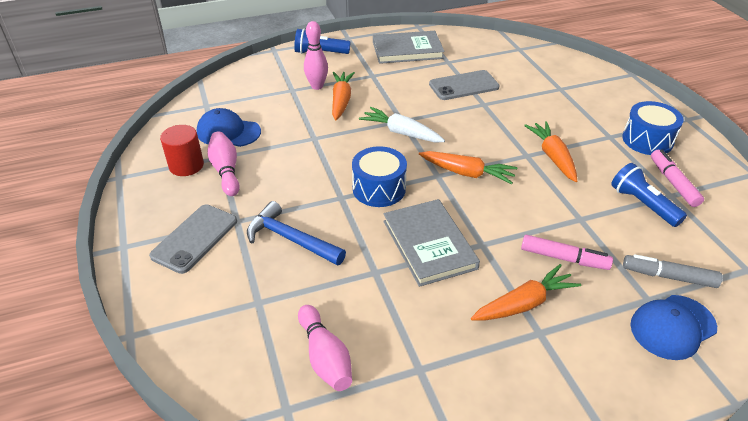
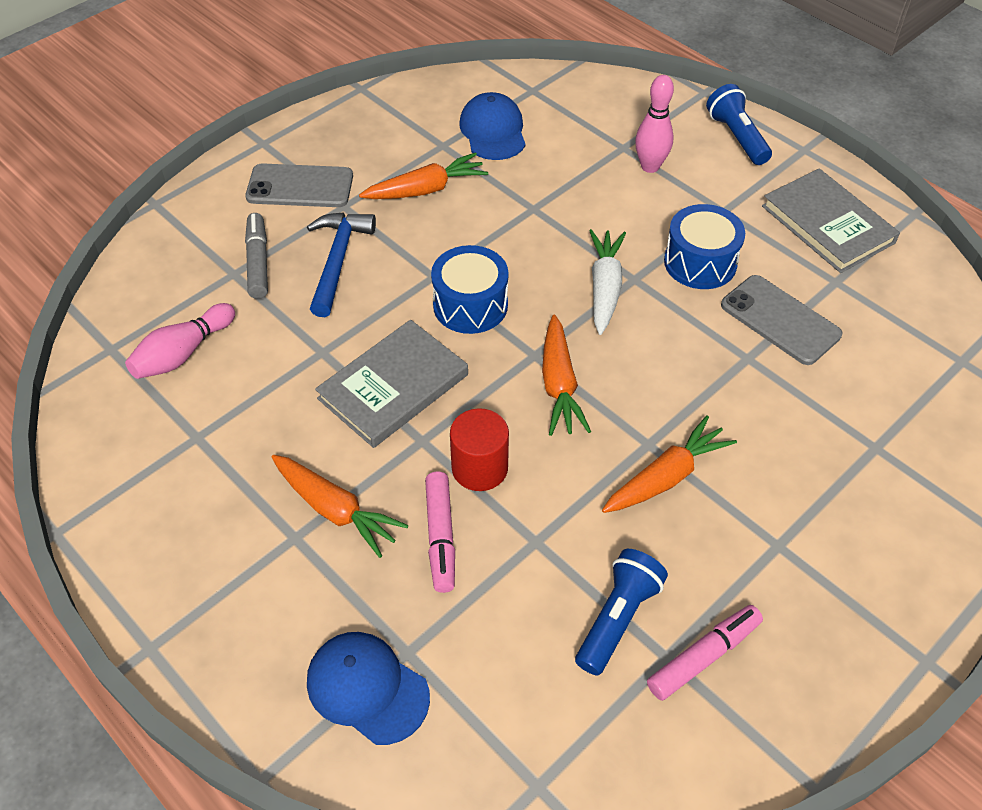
camera: 65 degrees right, 10 degrees up
red cylinder [160,125,204,176] -> red cylinder moved to [450,408,509,491]
pink bowling pin [207,131,240,196] -> none
orange carrot [332,72,355,120] -> orange carrot moved to [359,152,488,199]
blue drum [622,101,684,155] -> blue drum moved to [664,204,745,289]
grey marker [623,254,722,288] -> grey marker moved to [245,213,268,299]

